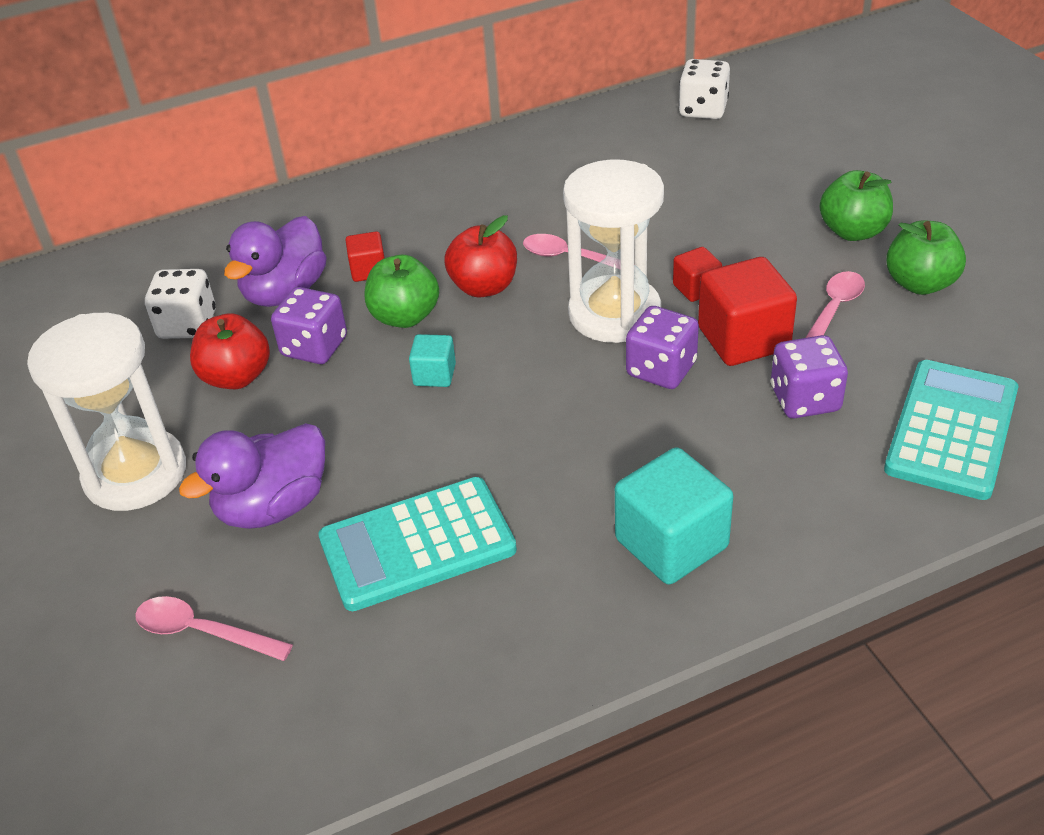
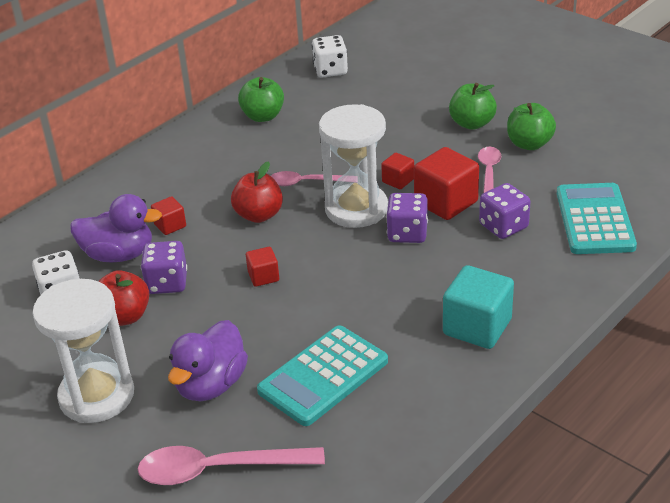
camera: 25 degrees left, 5 degrees down
pink spoon [135,596,293,661] -> pink spoon [138,446,325,485], size x1.57
purple duck [224,216,327,307] -> purple duck turned 90 degrees counterclockwise [70,194,162,263]
green apple [365,255,439,328] -> green apple moved to [238,77,284,122]
turquoise cube [409,334,456,387] -> red cube [246,247,279,287]

